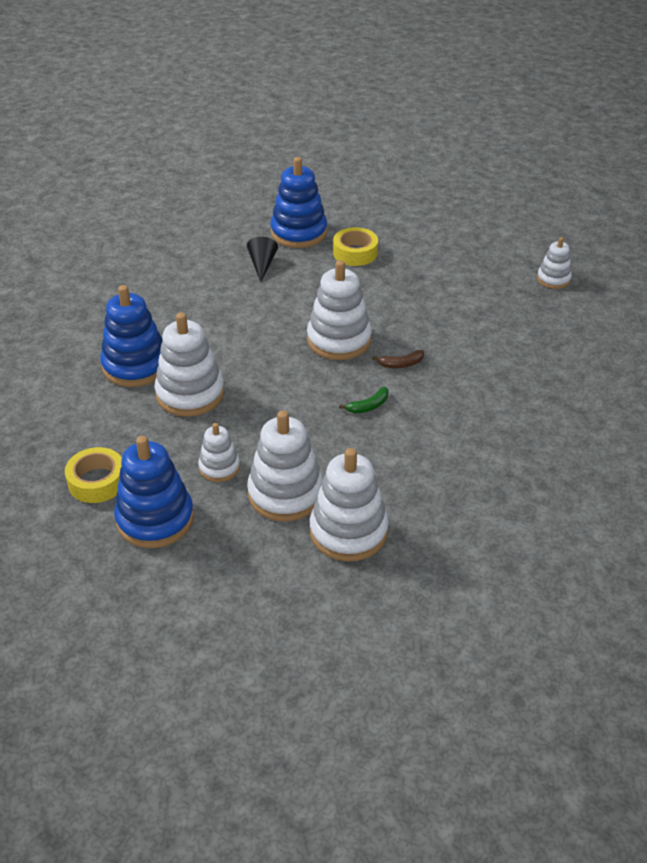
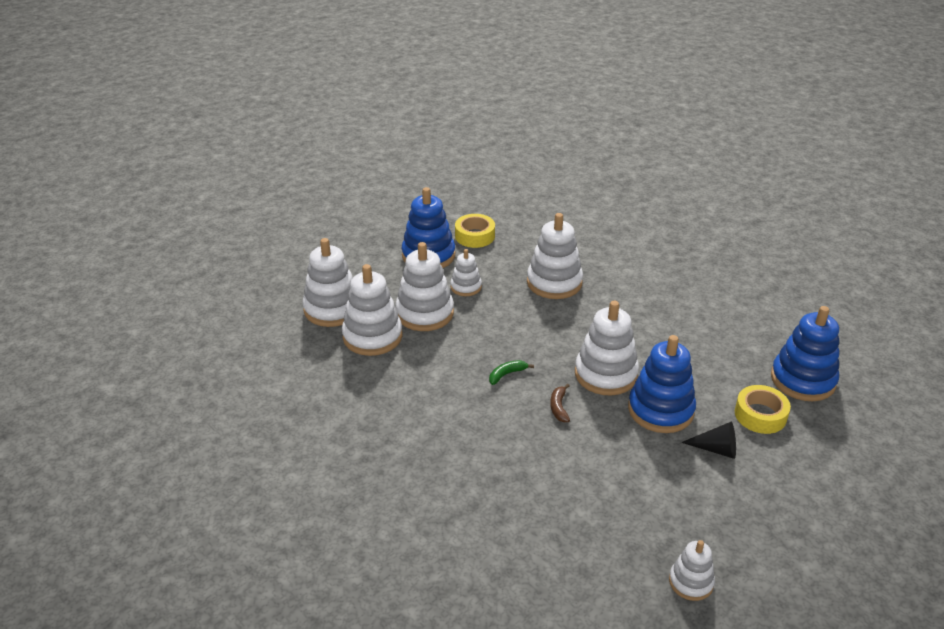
camera: 105 degrees right, 5 degrees down
blue stacking toy [100,285,162,387] -> blue stacking toy moved to [628,335,696,433]
black cone [247,237,278,282] -> black cone moved to [681,422,736,459]
green banana [339,387,388,413] -> green banana turned 75 degrees clockwise [489,360,534,385]
none -> white stacking toy [302,238,353,327]

